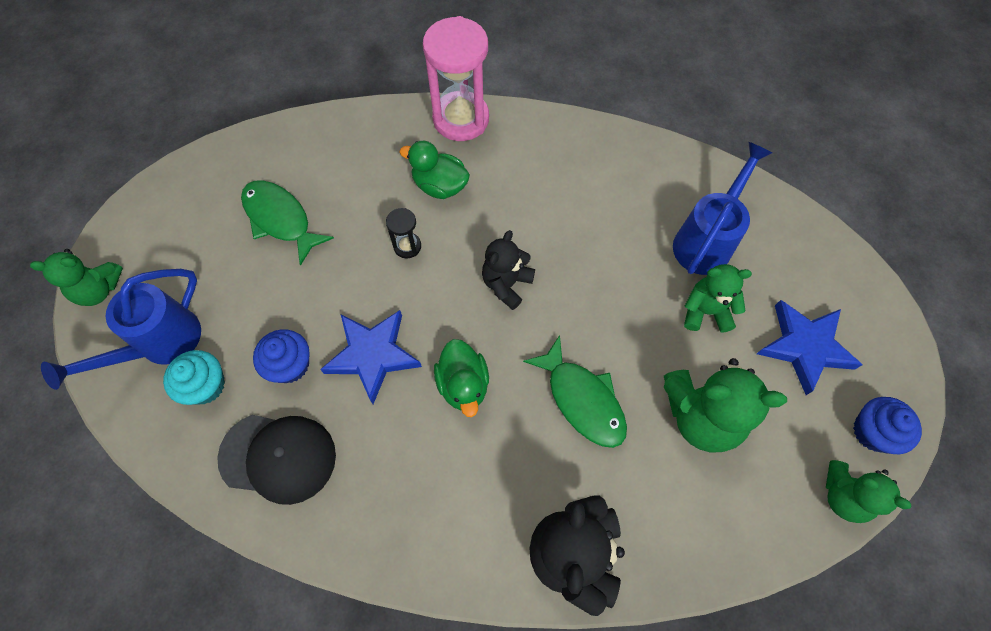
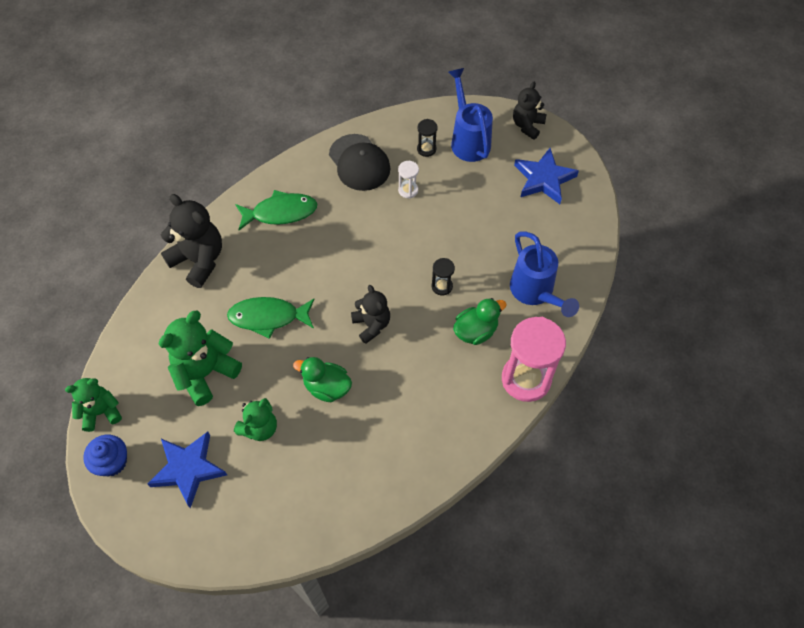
camera: 125 degrees right, 5 degrees down
green teddy bear [30,249,123,306] -> black teddy bear [513,81,547,140]
turquoise cupcake [163,350,225,405] -> black hourglass [417,119,438,157]
black cap [217,415,336,505] -> black cap turned 75 degrees counterclockwise [329,134,390,191]
green fish [241,180,334,266] -> green fish moved to [235,190,318,230]
blue cupcake [253,329,310,383] -> white hourglass [398,161,419,198]
blue star [320,310,422,404] -> blue star moved to [514,148,579,204]
green duck [434,339,489,417] -> green duck moved to [293,357,352,402]
blue watering can [673,142,772,275] -> blue watering can moved to [510,231,579,317]

